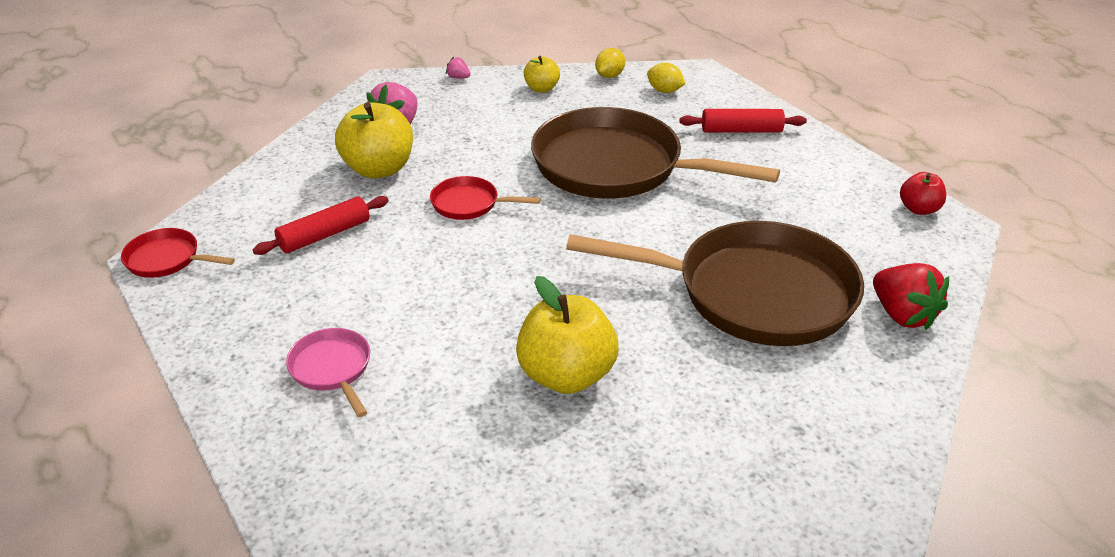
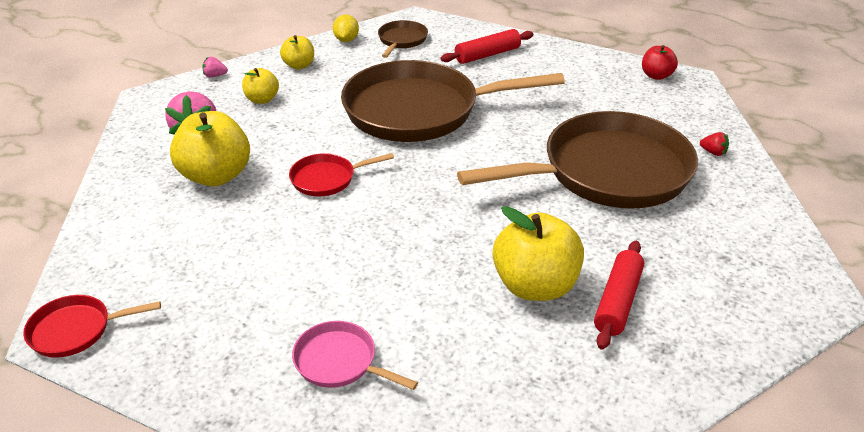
camera: 30 degrees left, 0 degrees up
red rolling pin [253,196,389,255] -> red rolling pin moved to [594,241,644,350]
yellow lemon [647,63,686,93] -> brown pan [378,20,428,58]
red strawberry [873,263,949,330] -> red strawberry [700,132,729,156], size x0.46
none -> yellow apple [242,68,279,104]

